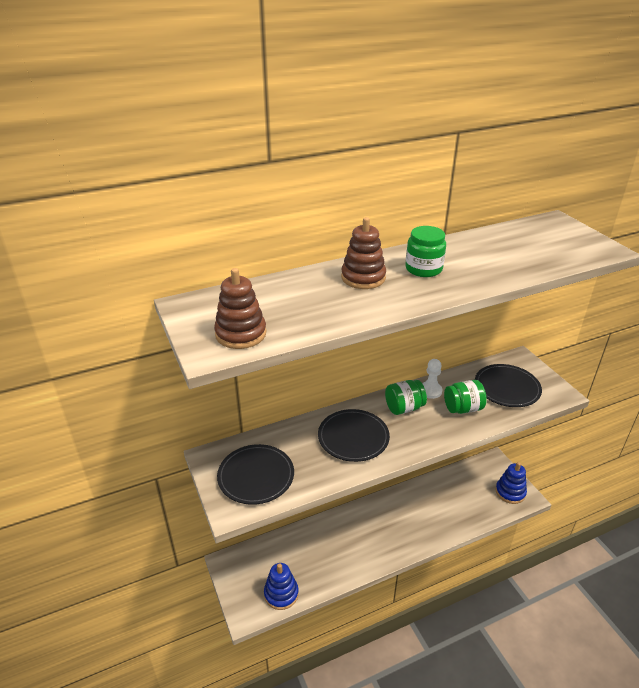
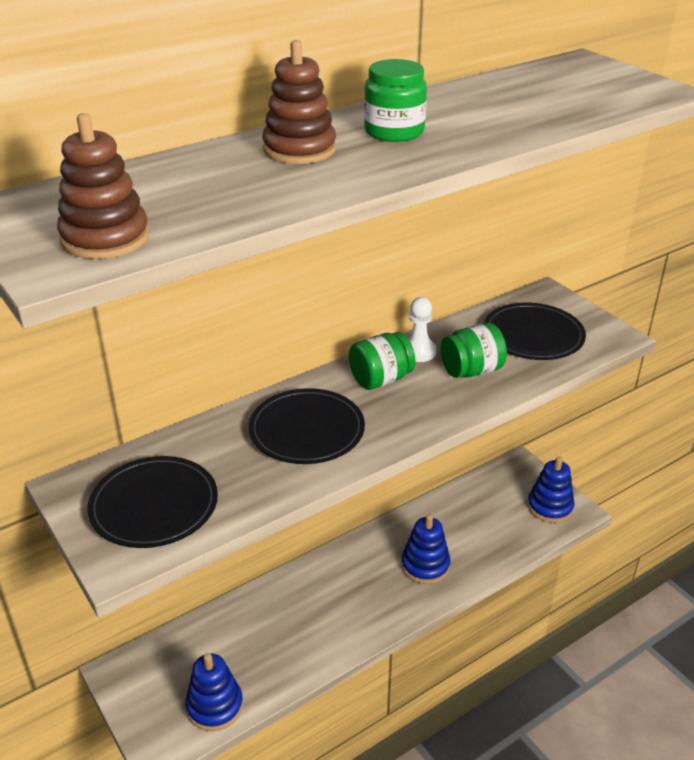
camera: 10 degrees left, 0 degrees up
none -> blue stacking toy [401,514,451,584]

